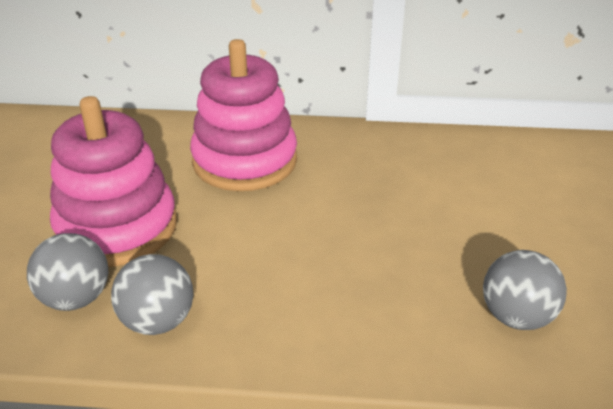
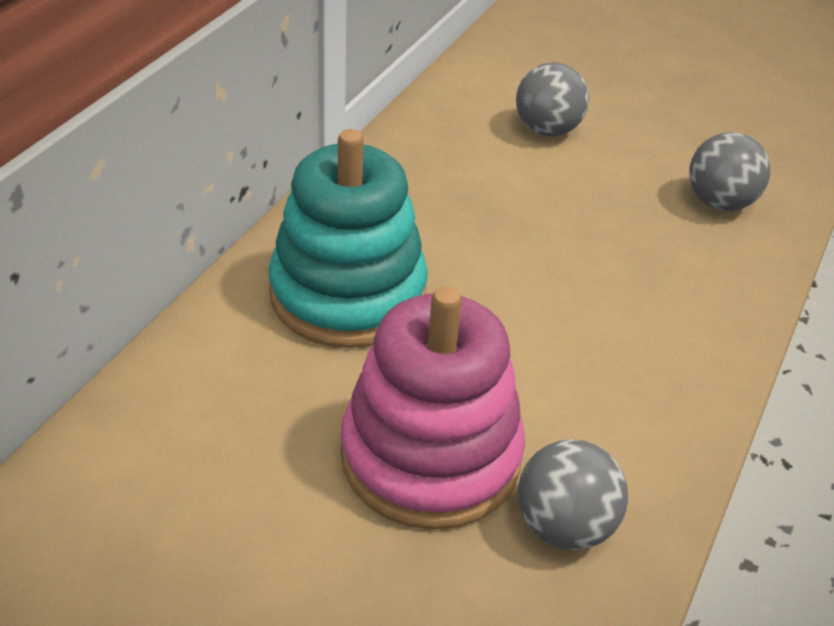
camera: 70 degrees left, 5 degrees up
grey ball [111,254,193,335] -> grey ball moved to [516,62,589,136]
pink stacking toy [190,39,297,191] -> turquoise stacking toy [268,129,428,348]

